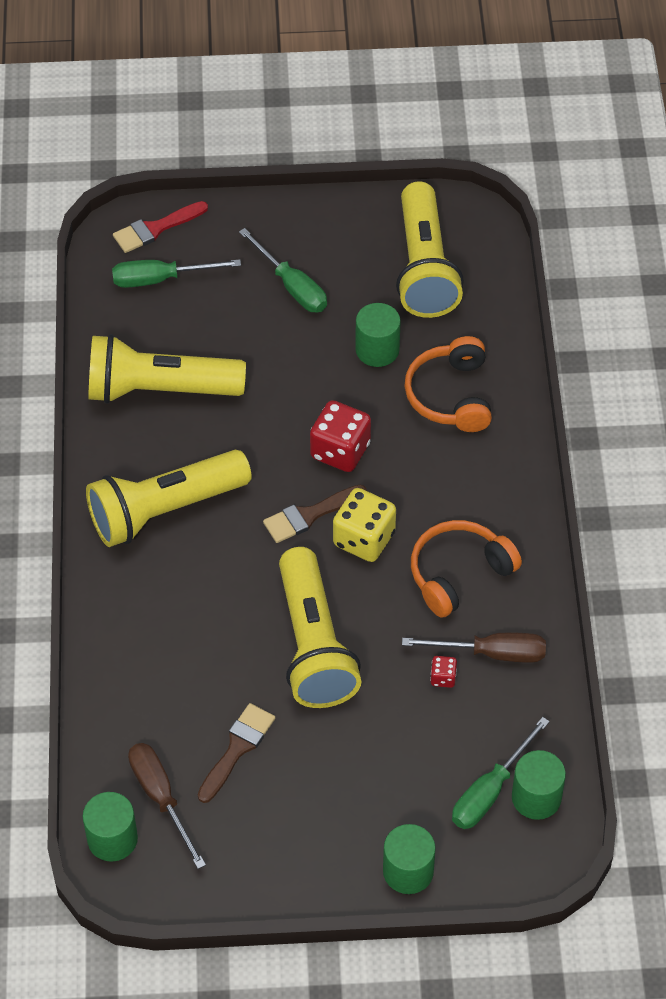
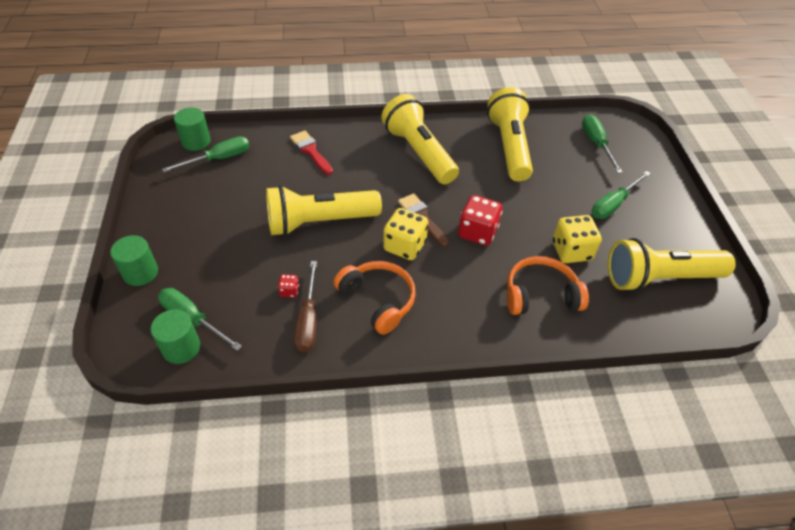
camera: 85 degrees right, 5 degrees down
red brush [113,201,208,253] -> red brush moved to [290,131,333,175]
brown screwdriver [128,743,206,869] -> green screwdriver [162,136,250,172]
brown brush [197,703,275,803] -> none
green cylinder [355,303,401,367] -> yellow dice [552,215,602,263]

